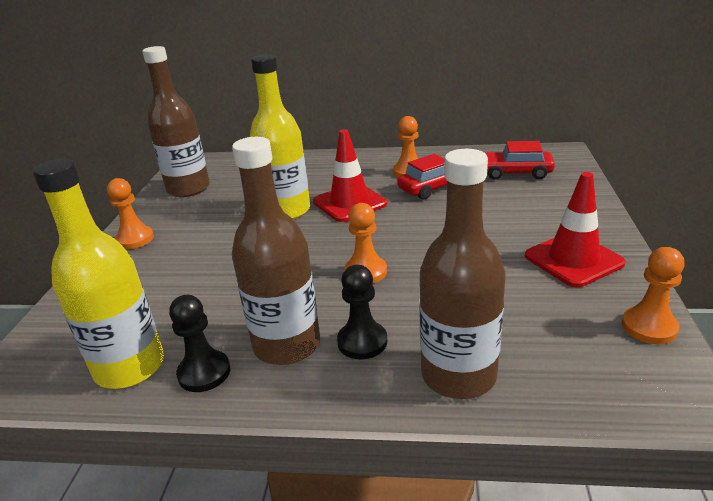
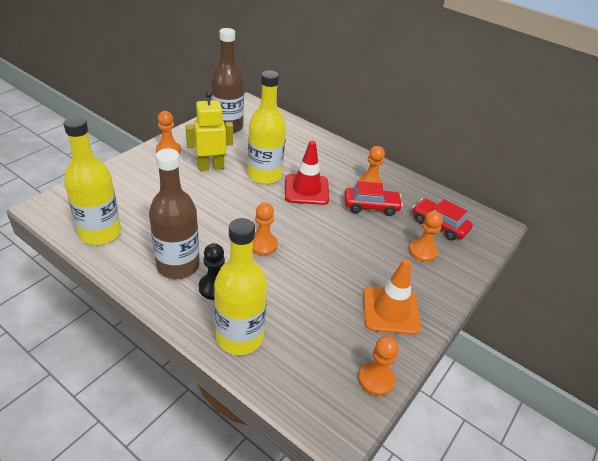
camera: 25 degrees right, 10 degrees up
black pawn [169,295,230,392] -> none
brown bottle [419,149,506,399] -> yellow bottle [214,218,267,355]
red traffic cone [525,172,626,287] -> orange traffic cone [363,259,421,335]
none -> yellow robot [186,91,233,171]
none -> orange pawn [409,211,443,262]

